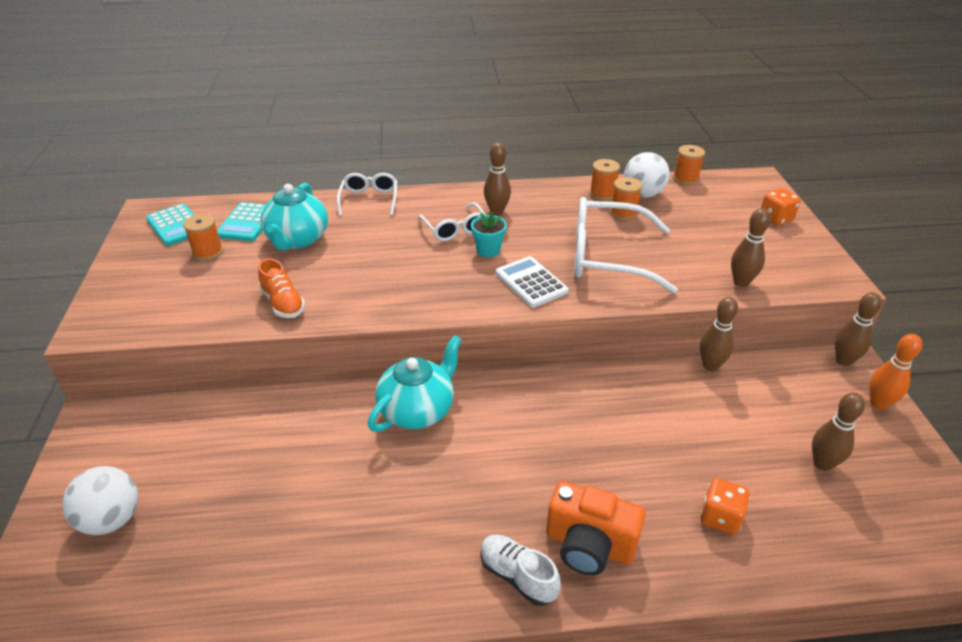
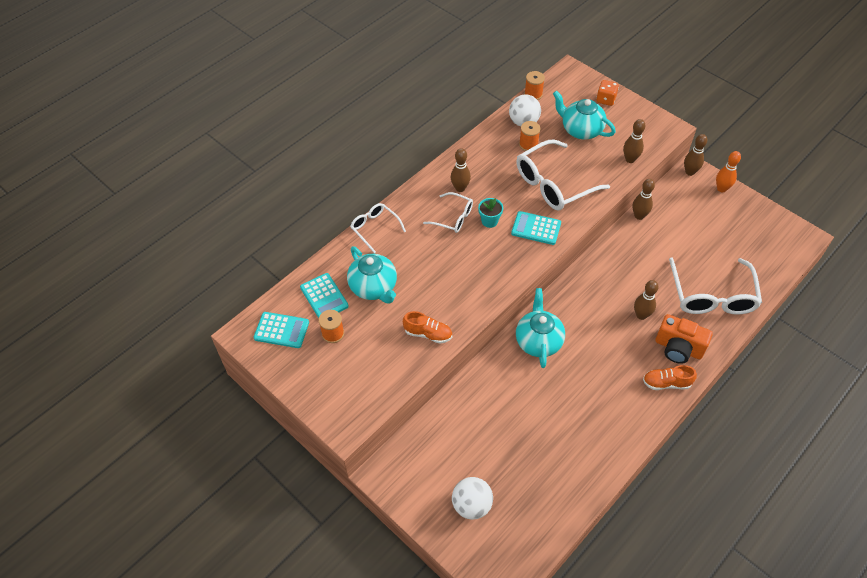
camera: 40 degrees left, 15 degrees up
white shoe [481,534,561,606] -> orange shoe [643,365,697,390]
white calculator [496,256,569,308] -> turquoise calculator [511,211,561,245]
orange camera [546,481,646,575] -> orange camera turned 45 degrees clockwise [655,314,713,364]
orange spool [590,159,620,201] -> none
orange dice [700,478,750,535] -> white glasses [669,257,762,315]
brown bowling pin [812,392,865,471] -> brown bowling pin moved to [634,280,659,320]
none -> turquoise teapot [553,90,616,140]

